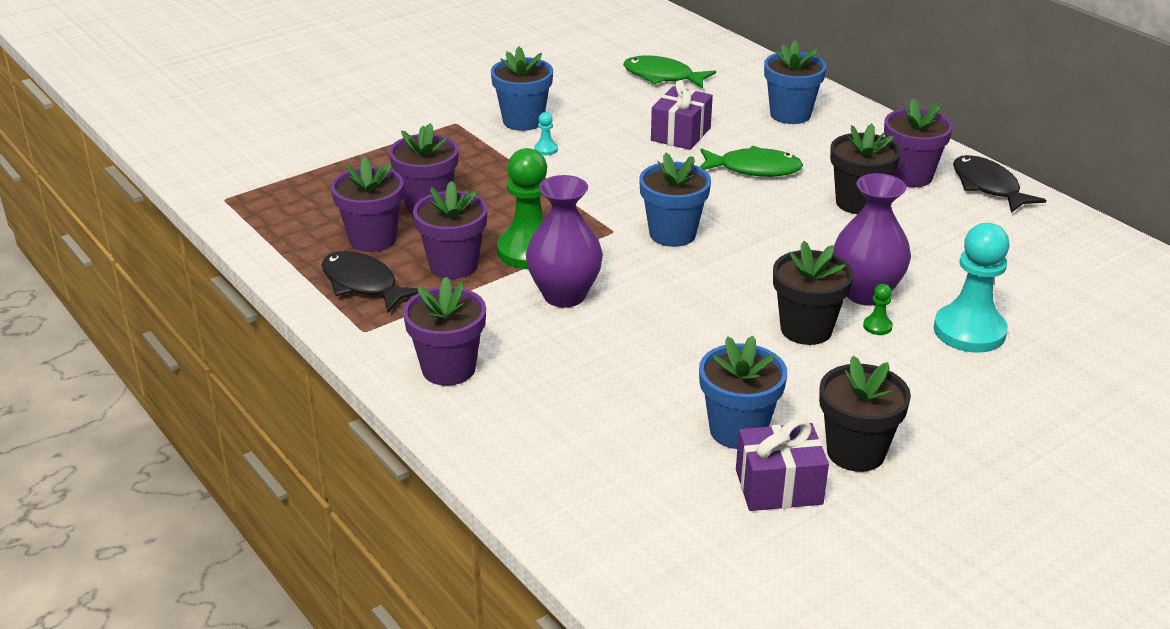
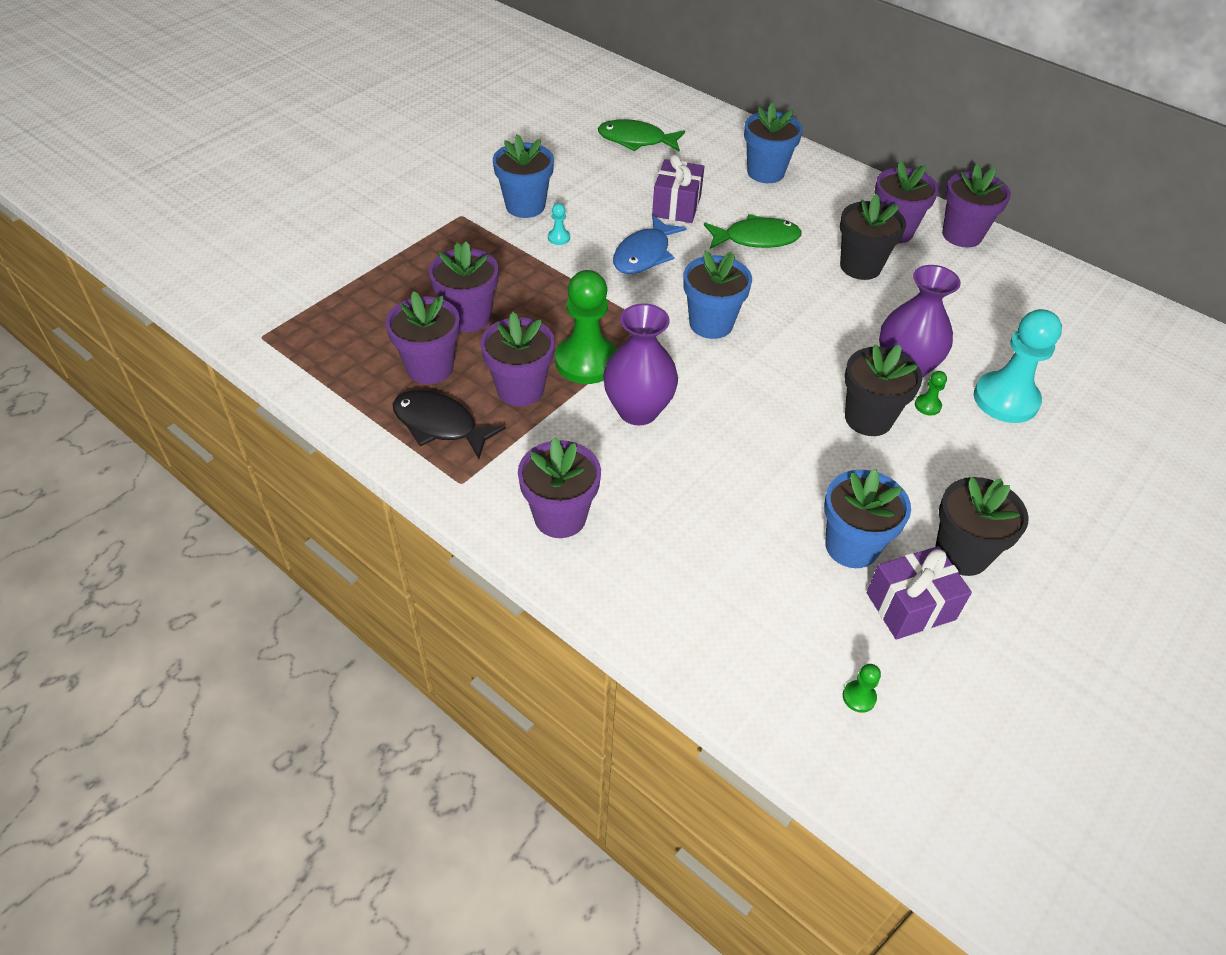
camera: 15 degrees left, 15 degrees up
black fish [953,155,1046,213] -> purple flower pot [942,163,1011,248]
none -> blue fish [613,215,686,274]
none -> green pawn [843,664,881,713]

